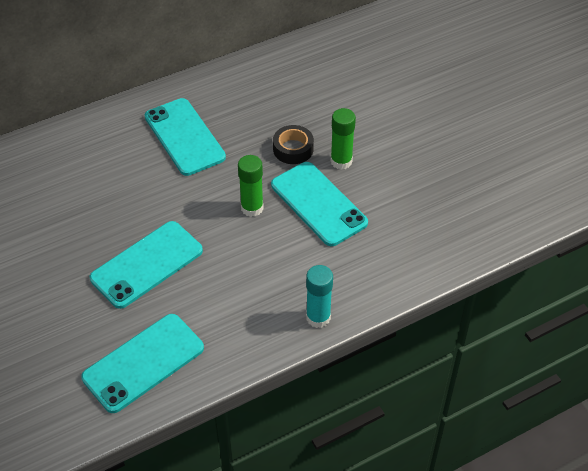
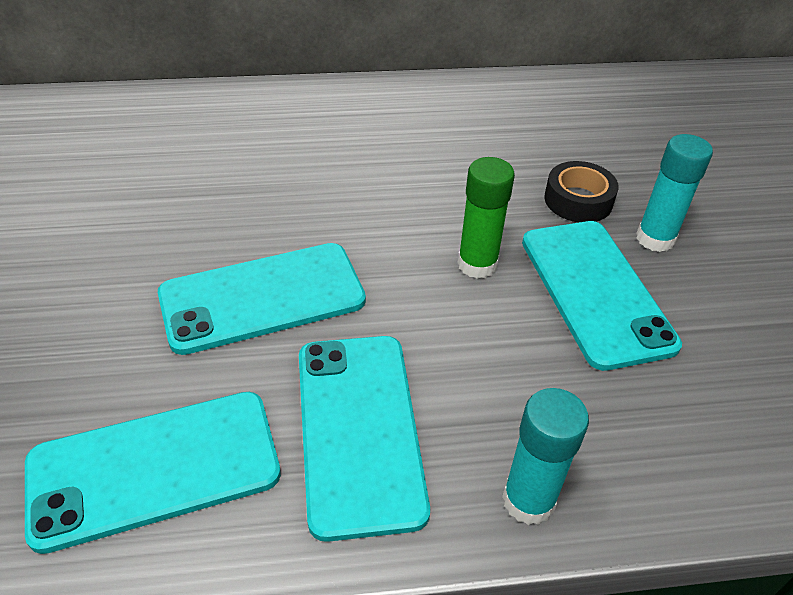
camera: 20 degrees right, 5 degrees down
turquoise phone [145,98,226,176] -> turquoise phone moved to [299,336,430,542]
green glue stick [331,108,356,170] -> turquoise glue stick [636,134,713,252]

